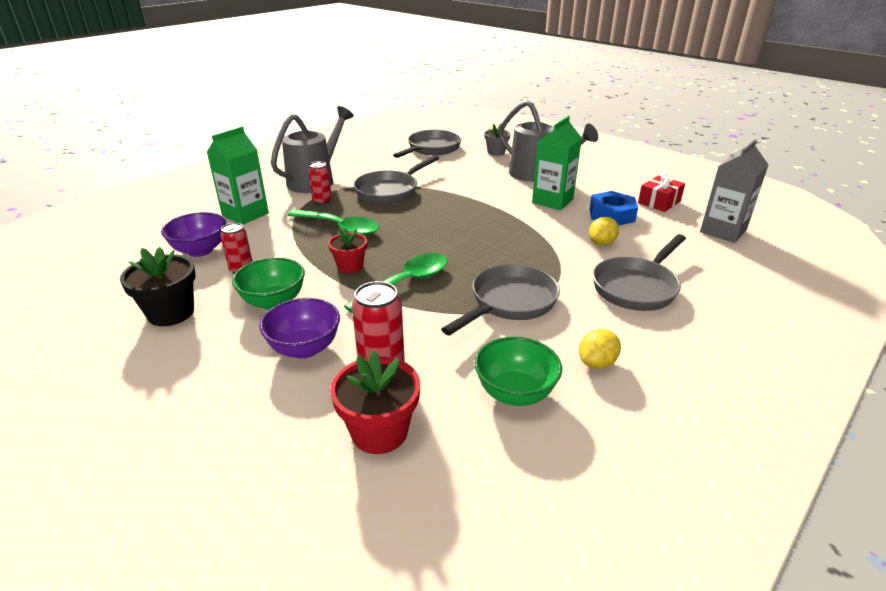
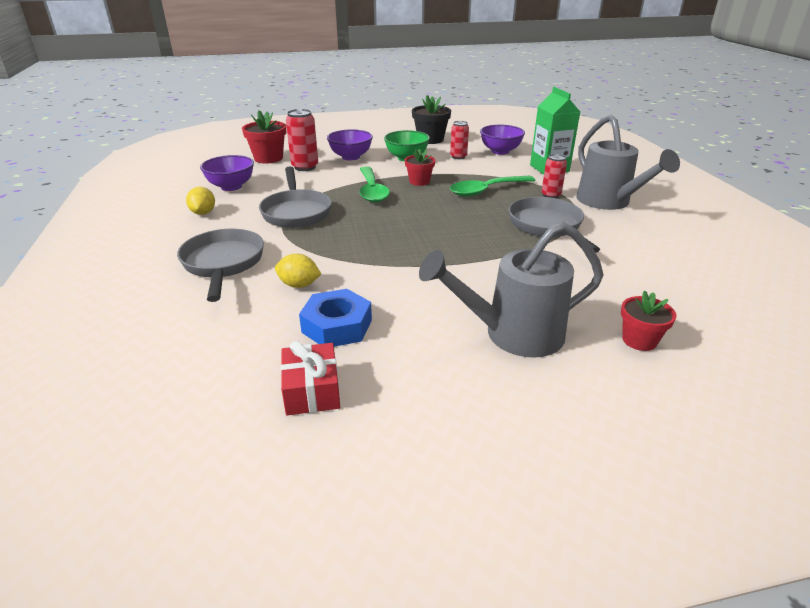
camera: 125 degrees right, 0 degrees up
grey pan [393,130,461,158] -> none
green bowl [475,337,562,406] -> purple bowl [200,155,254,191]
grey flower pot [484,124,511,156] -> red flower pot [621,290,677,351]
green carton [532,116,582,210] -> none
yellow lemon [589,217,619,246] -> yellow lemon turned 60 degrees counterclockwise [275,254,321,288]
grey carton [700,139,769,243] -> none

